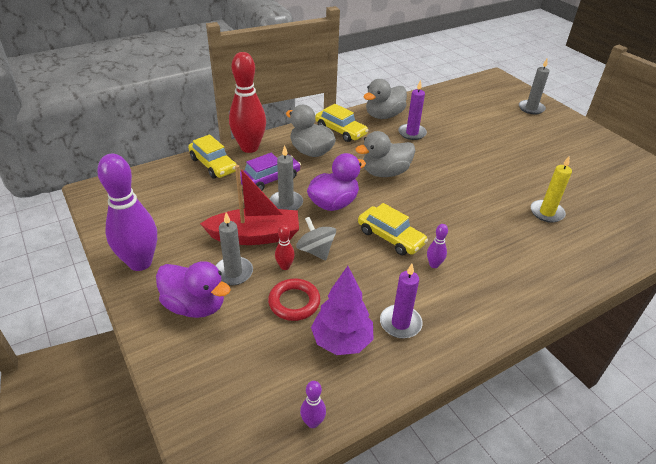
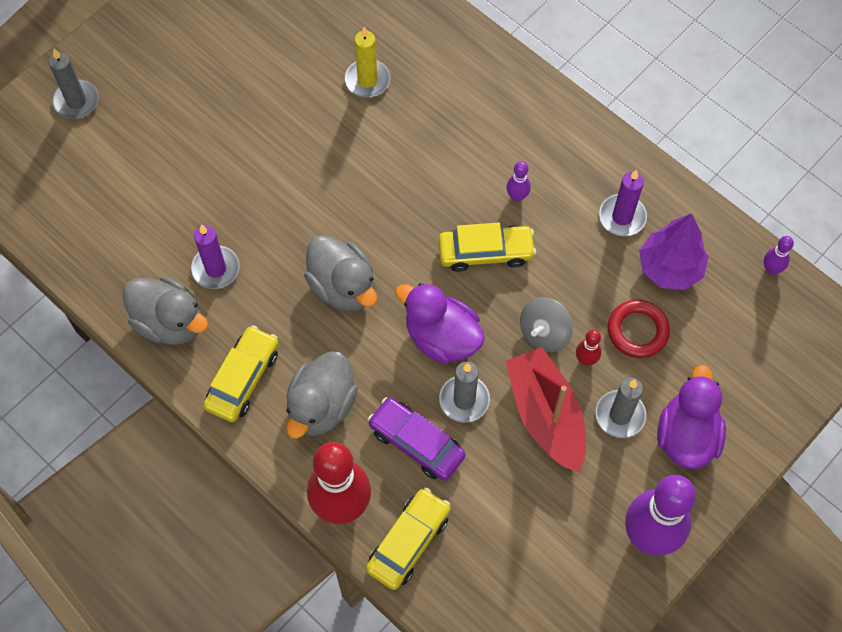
camera: 105 degrees left, 25 degrees up
yellow car [358,203,428,255] -> yellow car turned 60 degrees clockwise [438,223,536,272]

